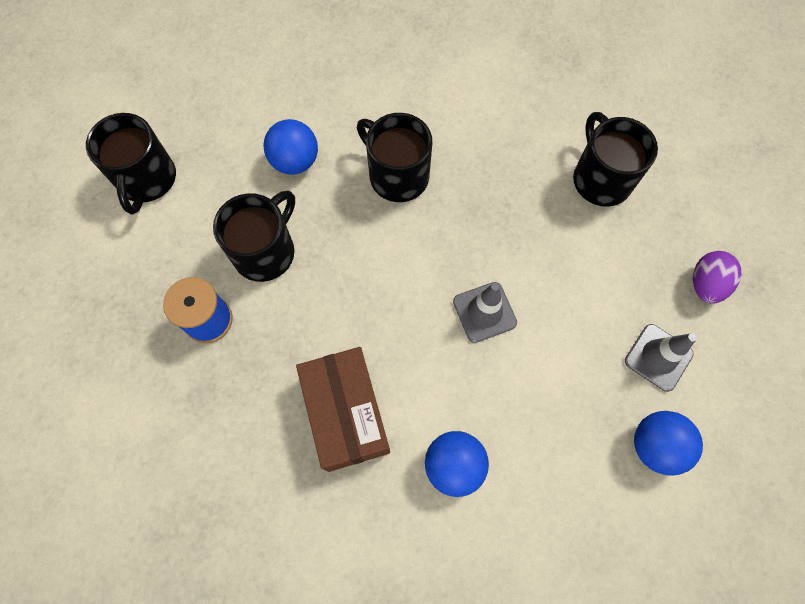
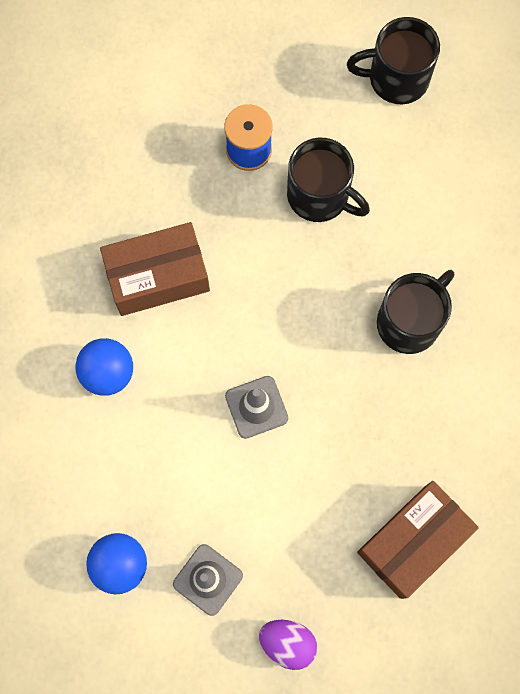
camera: 90 degrees right, 5 degrees up
blue ball [263,119,318,175] -> none
black mug [573,112,658,206] -> brown box [357,481,479,599]

